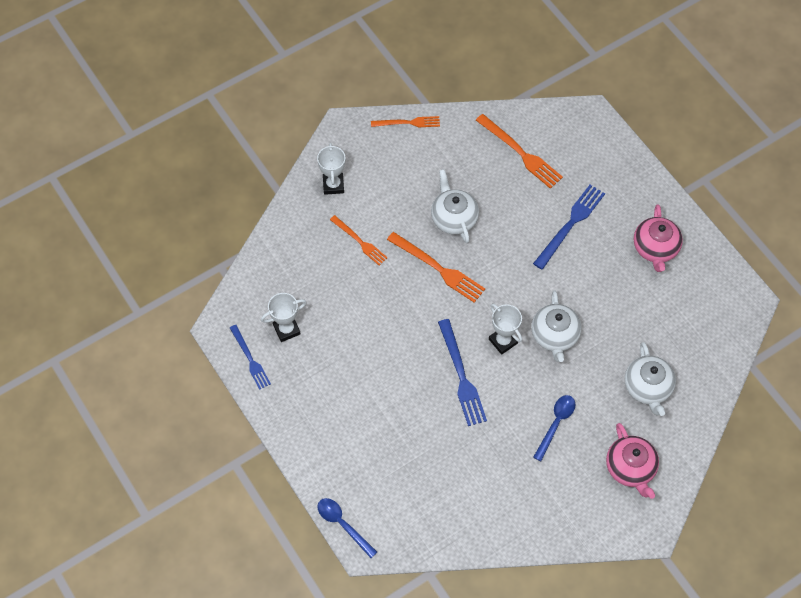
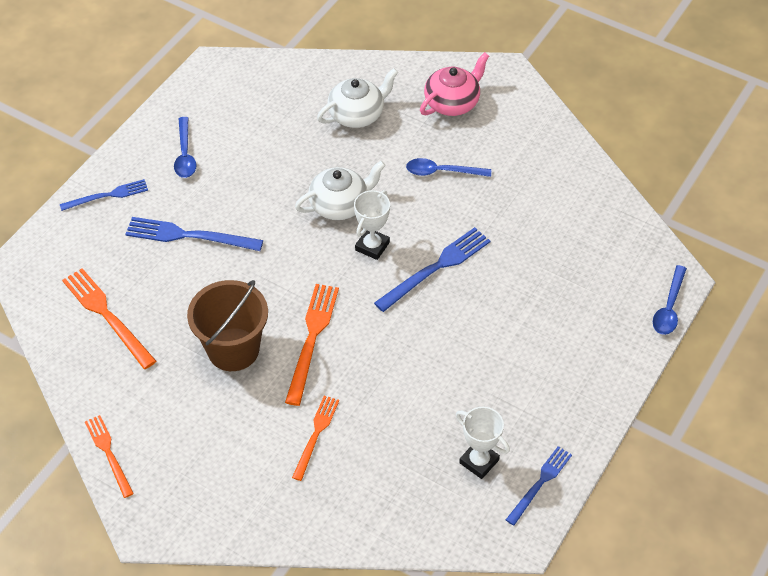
camera: 115 degrees left, 10 degrees down
white trophy [317,143,345,195] -> none
white teapot [431,169,479,243] -> brown bucket [187,280,268,371]
orange fork [476,114,563,189] -> orange fork turned 60 degrees counterclockwise [62,268,156,369]
pink teapot [634,204,683,272] -> blue spoon [174,117,196,178]
none -> blue fork [60,179,148,211]

